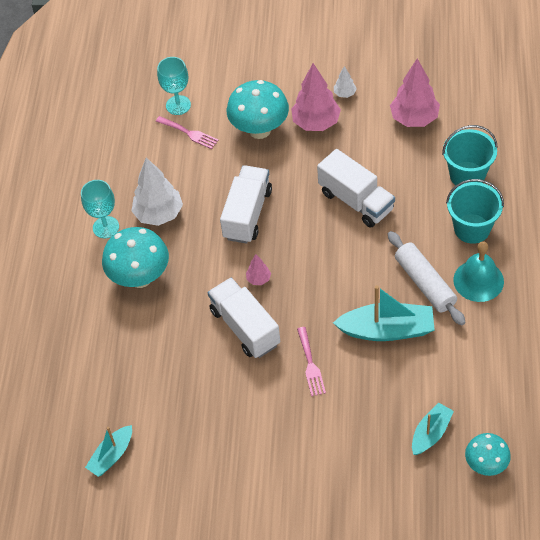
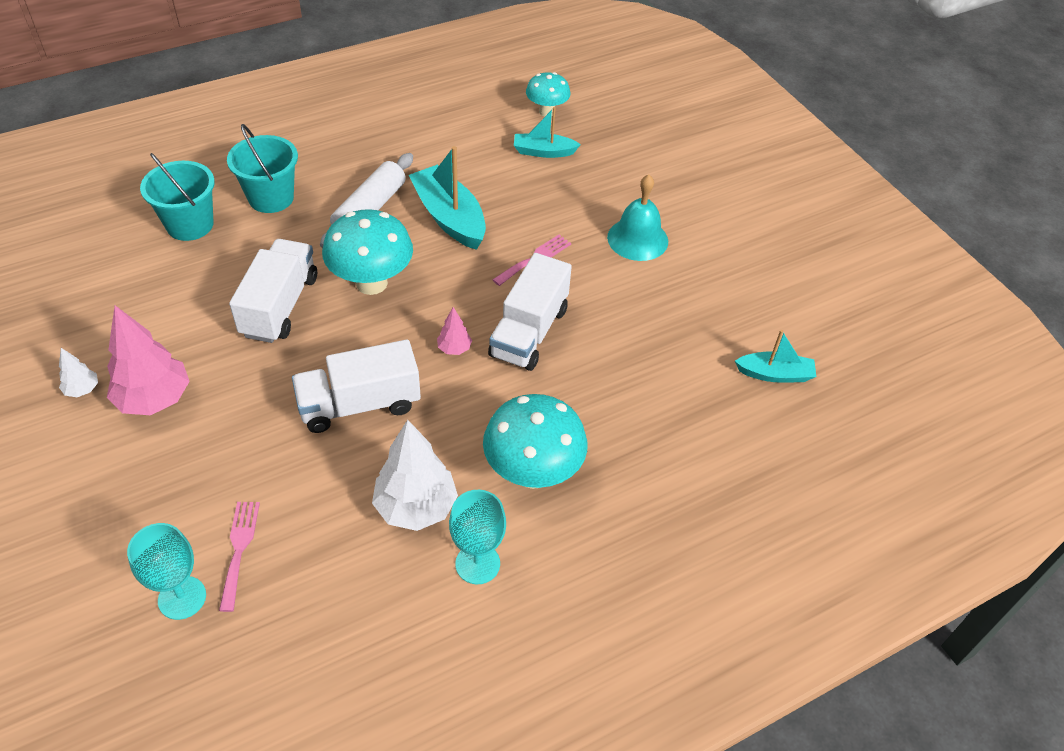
camera: 130 degrees left, 5 degrees down
turquoise mushroom [227,80,289,139] -> turquoise mushroom moved to [322,209,413,295]
pink tree [390,59,440,127] -> none
turquoise bell [453,241,504,302] -> turquoise bell moved to [607,174,668,261]

